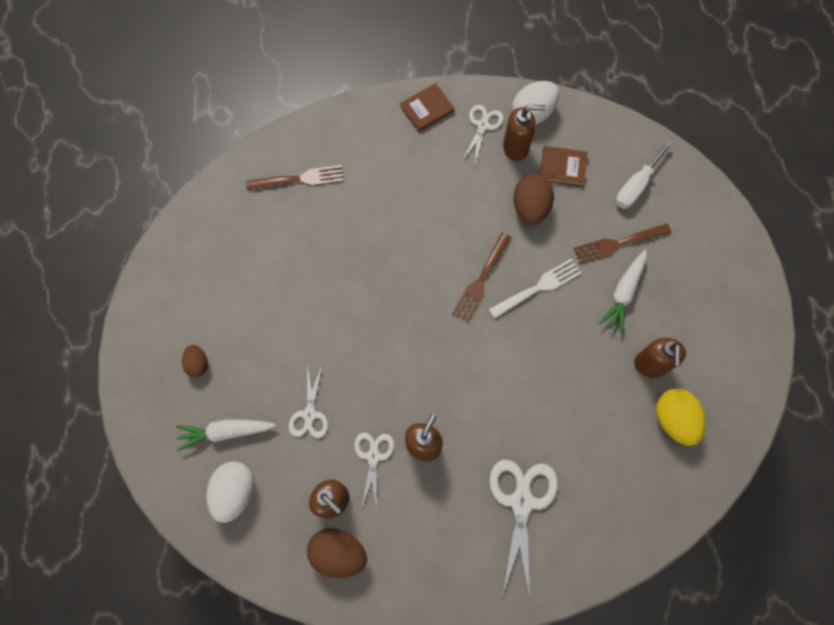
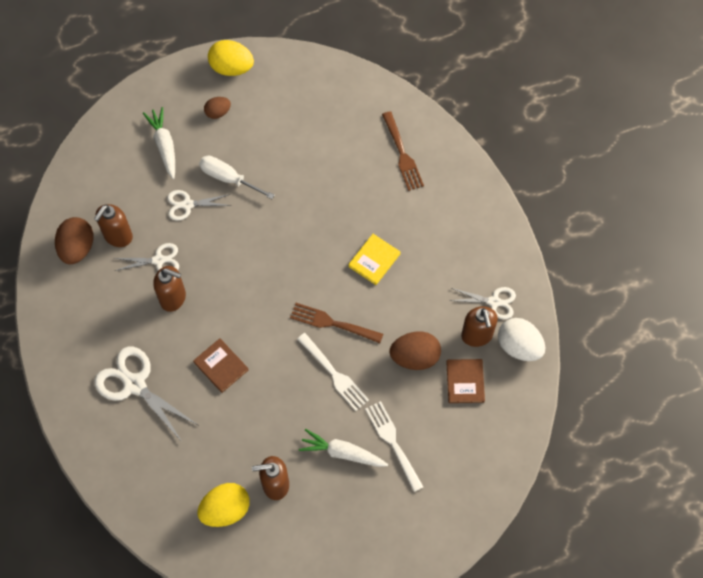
camera: 80 degrees right, 5 degrees down
white egg [207,461,254,523] -> none
brown book [400,83,455,132] -> brown book moved to [193,338,248,393]
white scissors [489,459,558,599] -> white scissors turned 135 degrees counterclockwise [94,347,198,440]
brown fork [573,224,671,264] -> white fork [365,401,423,492]
white screwdriver [616,140,673,209] -> white screwdriver moved to [199,156,275,199]
none -> yellow egg [208,40,254,76]
none -> yellow book [348,234,401,285]

